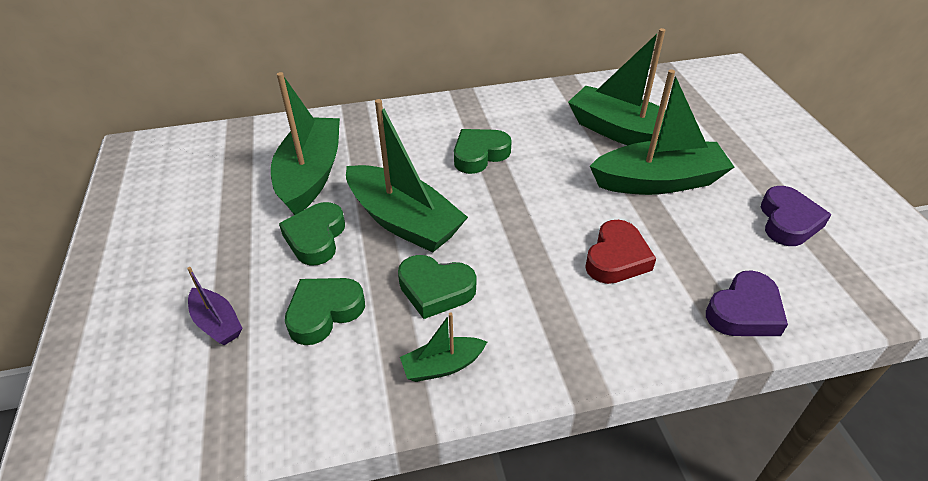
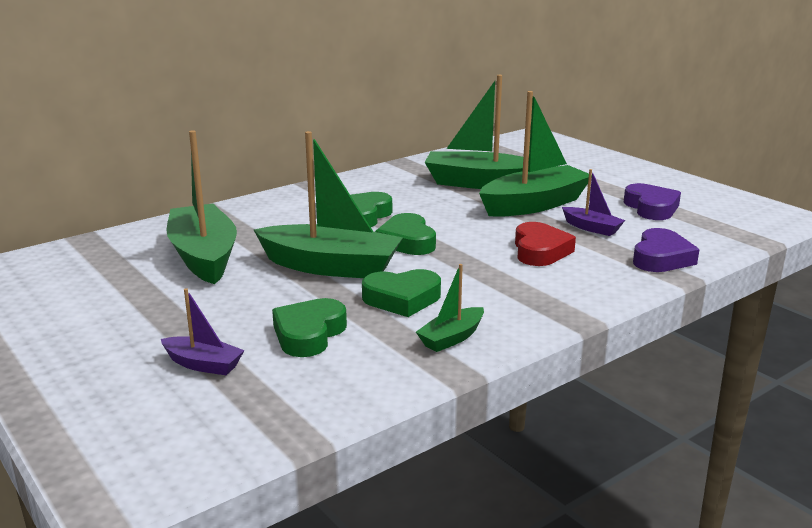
camera: 25 degrees left, 20 degrees down
green heart [279,202,345,266] -> green heart moved to [375,213,436,255]
none -> purple boat [562,169,625,236]

